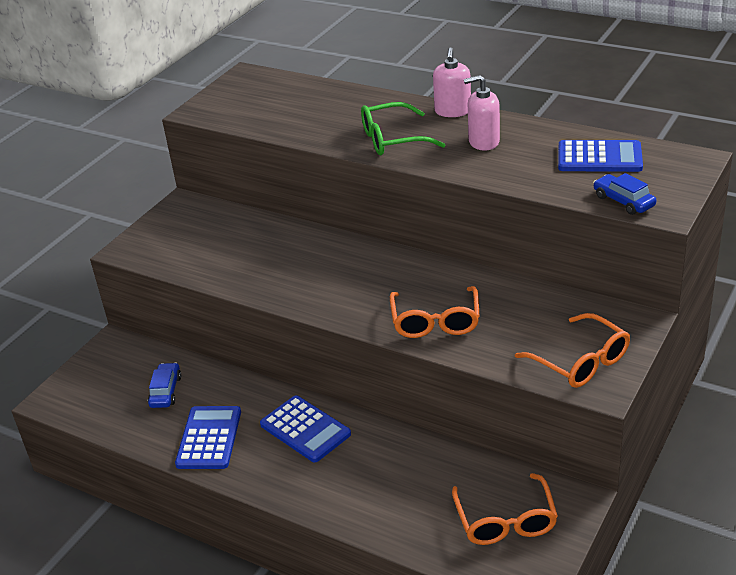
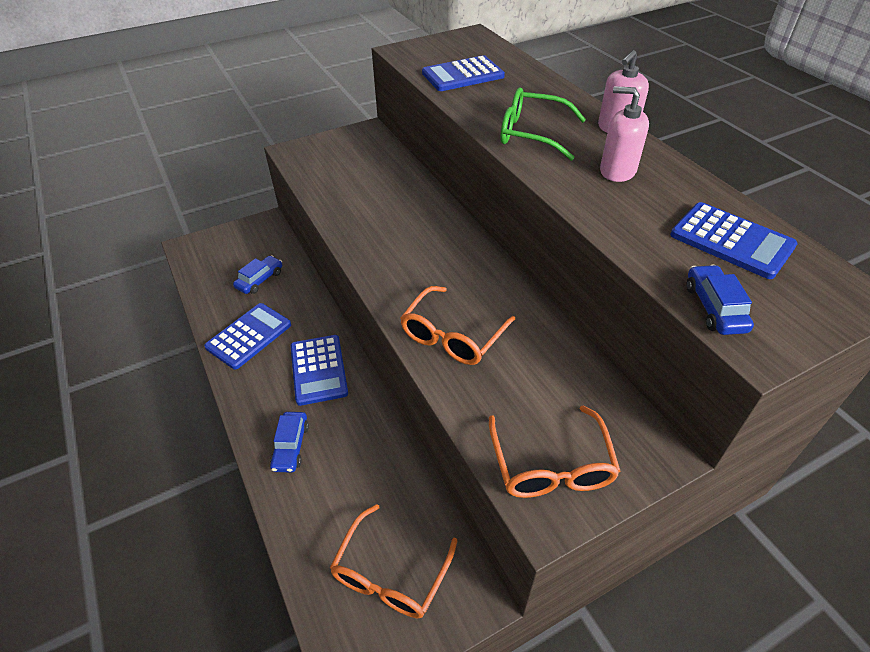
camera: 30 degrees right, 10 degrees up
none -> blue car [270,412,309,472]
none -> blue calculator [422,55,505,91]

